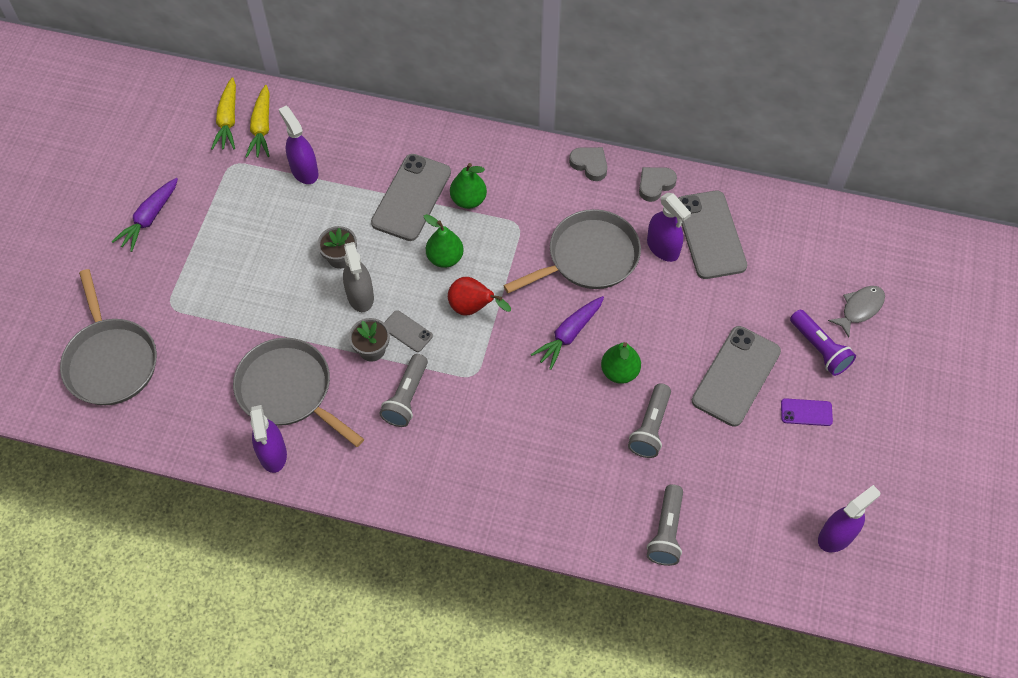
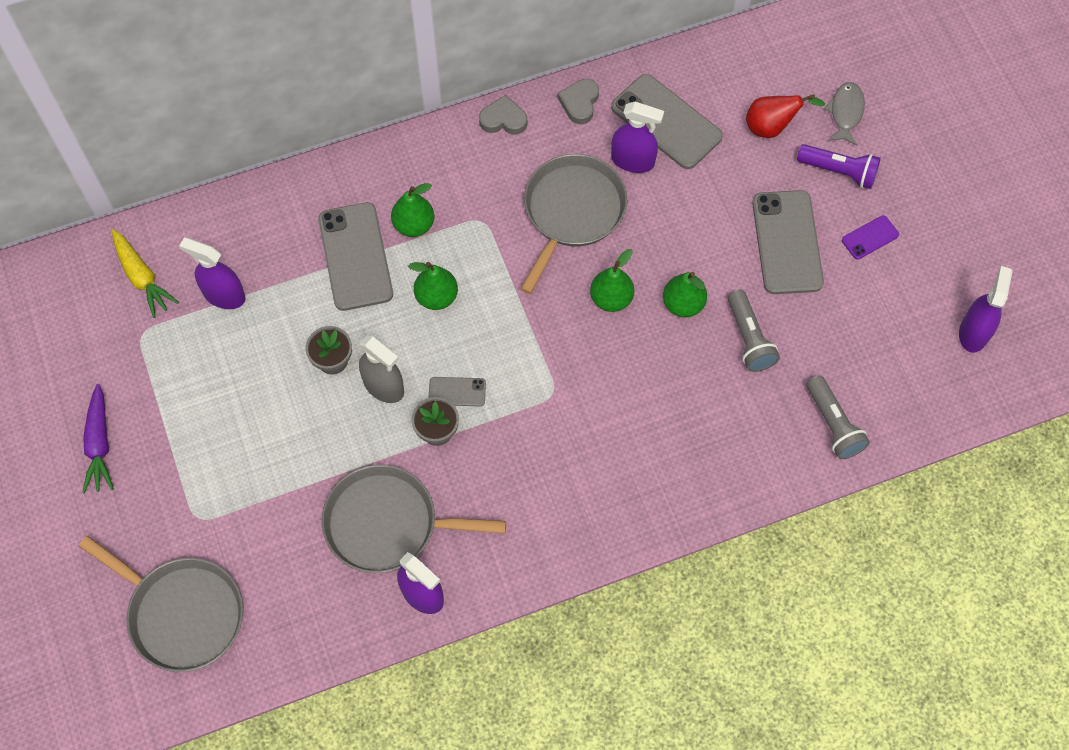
camera: 35 degrees left, 5 degrees up
yellow carrot [211,77,236,150] -> none
grey flashlight [379,354,428,427] -> none
red pear [448,277,511,315] -> red pear moved to [746,94,825,138]
purple carrot [531,296,604,370] -> green pear [590,249,634,312]

